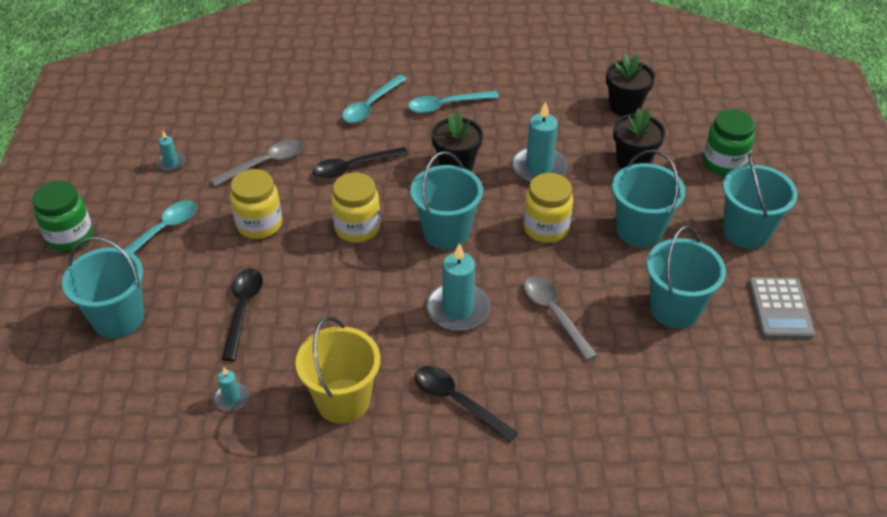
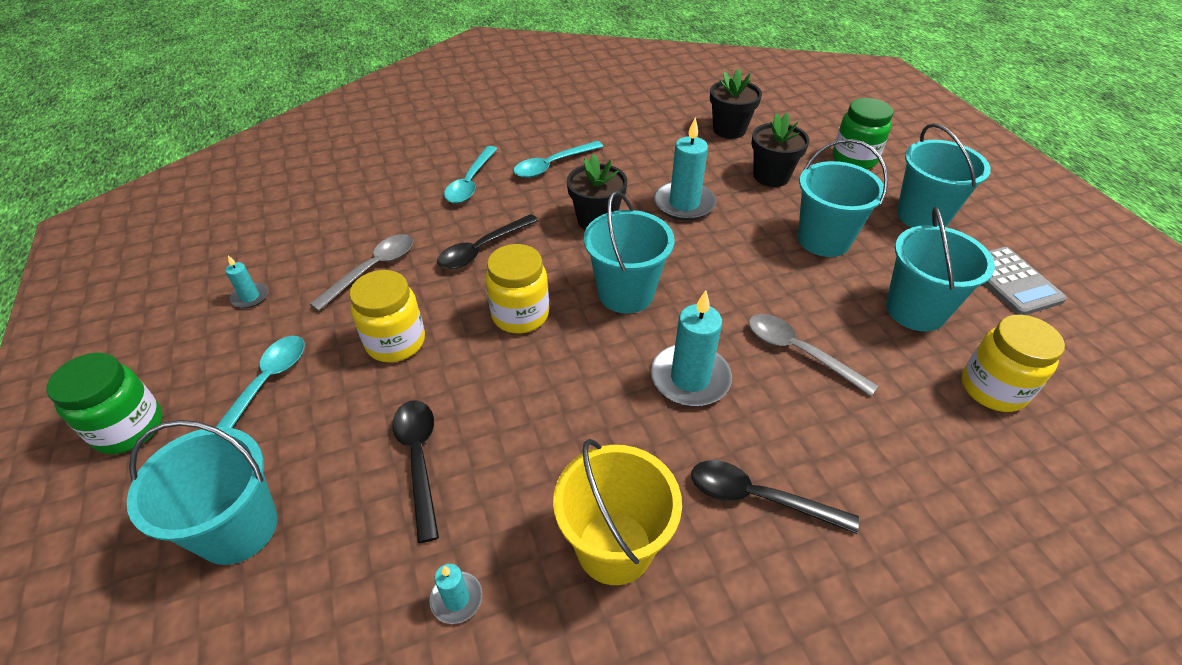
camera: 20 degrees left, 0 degrees up
yellow jar [523,173,573,243] -> yellow jar moved to [962,315,1065,412]

